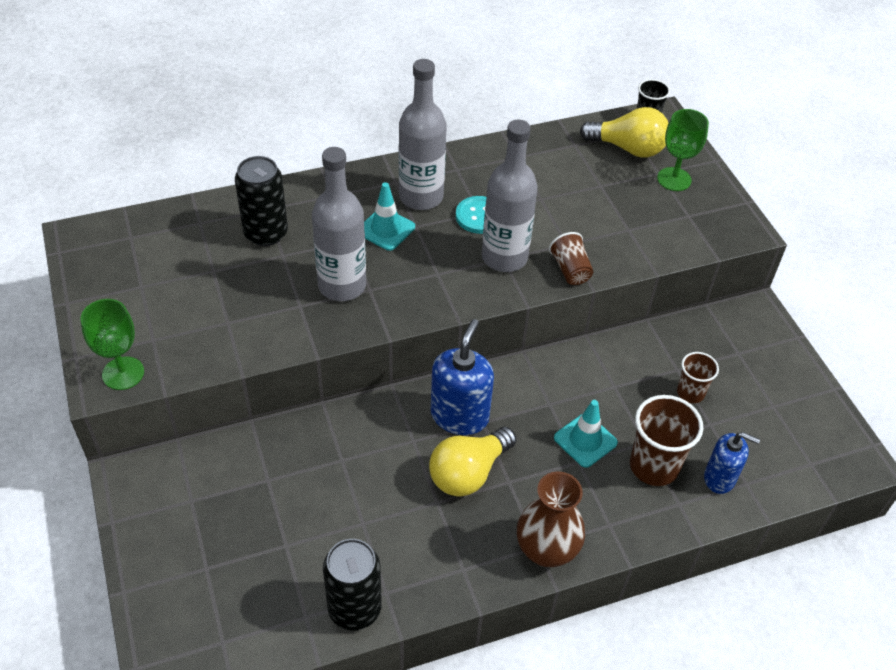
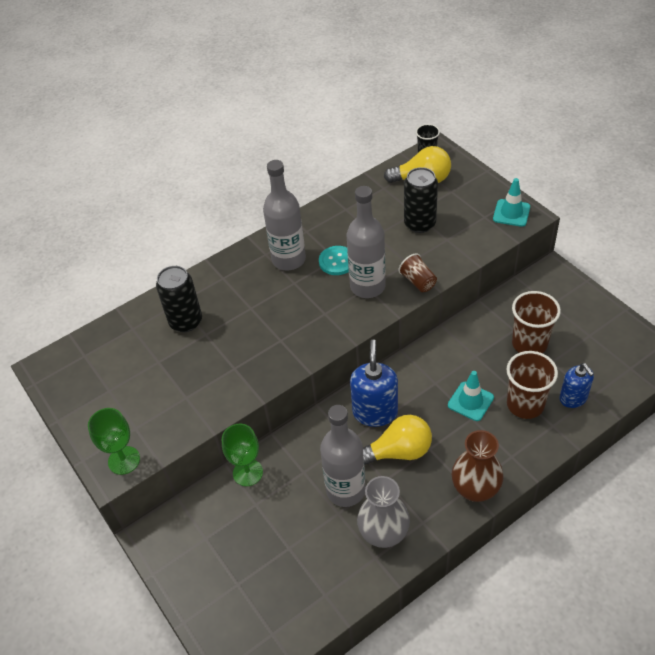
camera: 10 degrees left, 0 degrees up
grey bottle [312,147,366,301] -> grey bottle moved to [320,405,366,507]
black can [323,539,382,631] -> black can moved to [404,167,438,233]
turquoise traffic cone [364,182,415,251] -> turquoise traffic cone moved to [493,178,530,227]
yellow light bulb [429,427,516,496] -> yellow light bulb turned 135 degrees counterclockwise [363,415,432,465]
green goblet [657,109,709,191] -> green goblet moved to [222,424,263,486]
brown cup [677,352,719,403] -> brown cup [512,291,561,353], size x1.68
blue soap dispenser [704,432,760,494] -> blue soap dispenser turned 60 degrees clockwise [559,363,594,408]
none -> grey vase [357,476,410,548]

